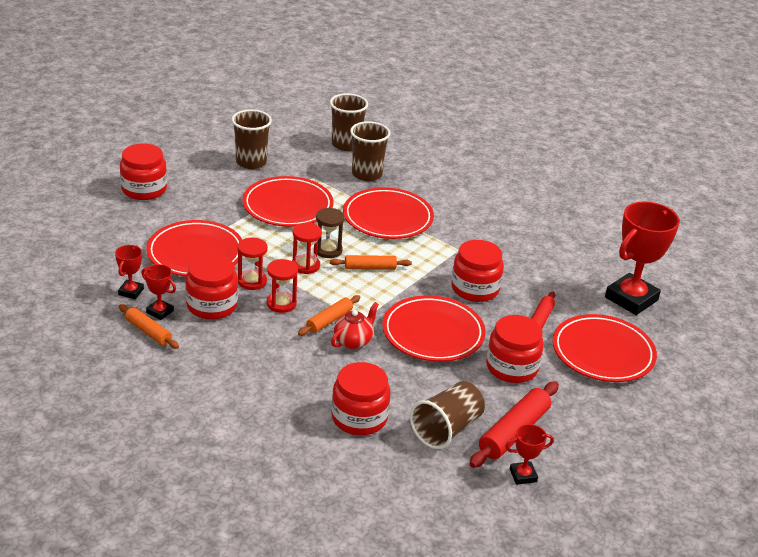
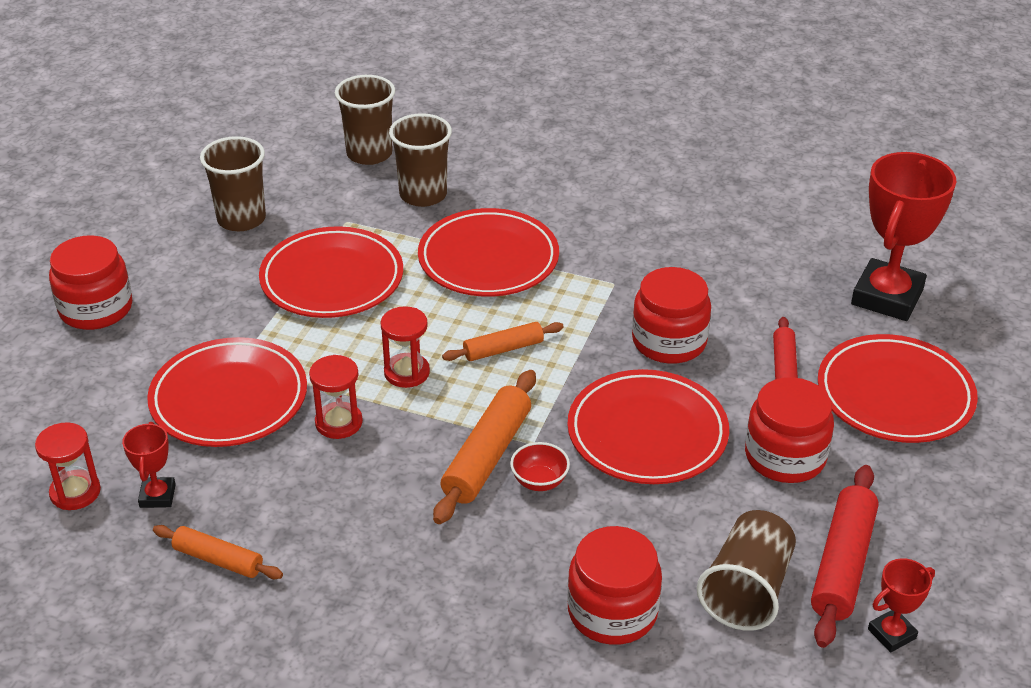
camera: 15 degrees left, 5 degrees up
red trophy [141,264,176,320] -> none
red jar [185,254,238,320] -> none
red hourglass [267,259,298,313] -> red hourglass moved to [35,422,101,510]
orange rolling pin [298,295,361,336] -> orange rolling pin [433,370,536,524], size x1.63
brown hourglass [316,208,345,258] -> none
red teapot [331,302,379,349] -> red bowl [510,442,570,491]

